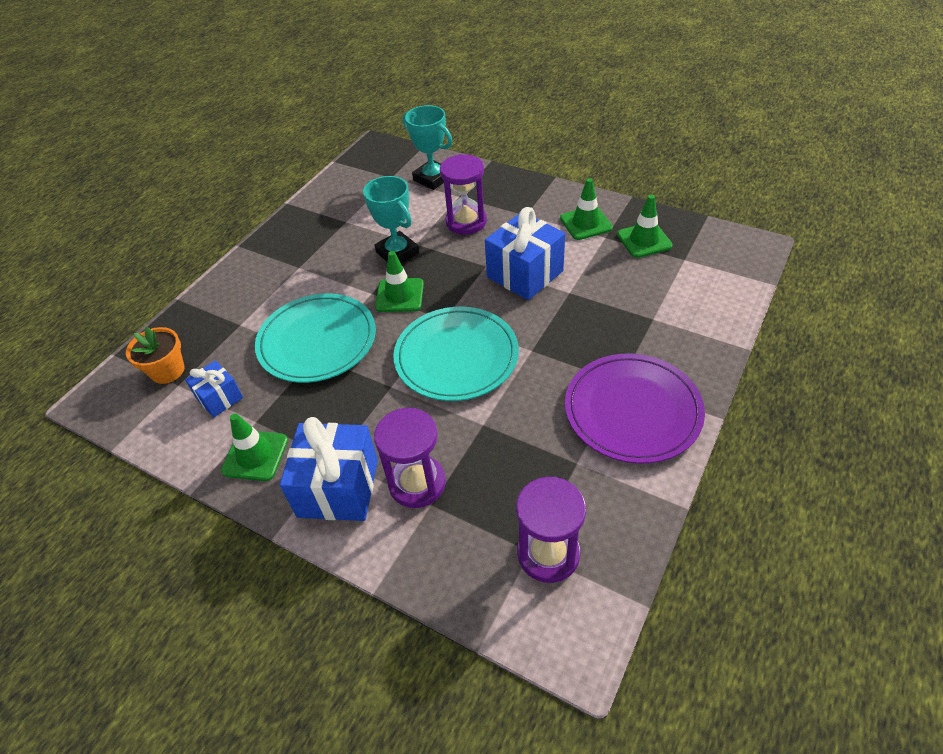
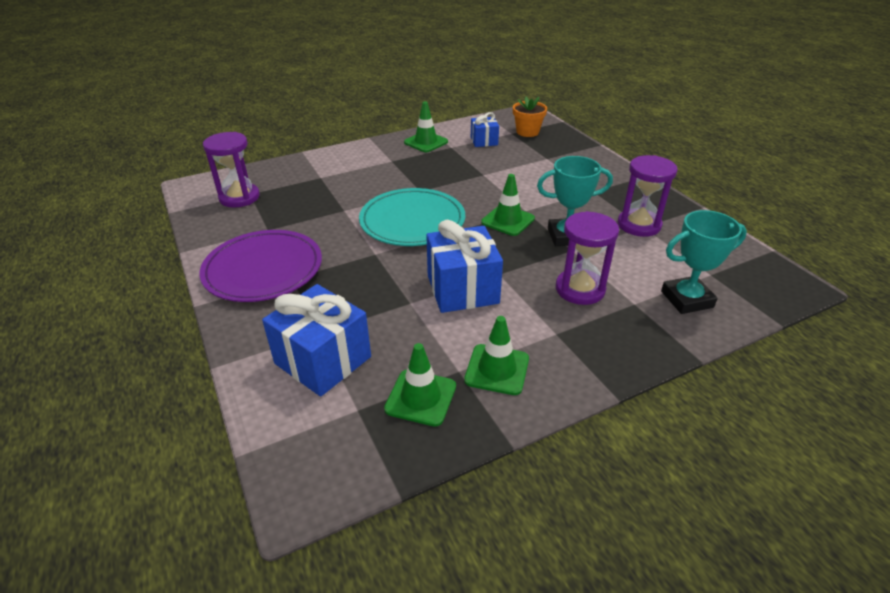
camera: 120 degrees right, 10 degrees down
turquoise plate [255,293,376,383] -> none
blue gift [280,417,378,521] -> blue gift moved to [262,284,371,397]
purple hourglass [374,408,446,508] -> purple hourglass moved to [618,155,678,237]

